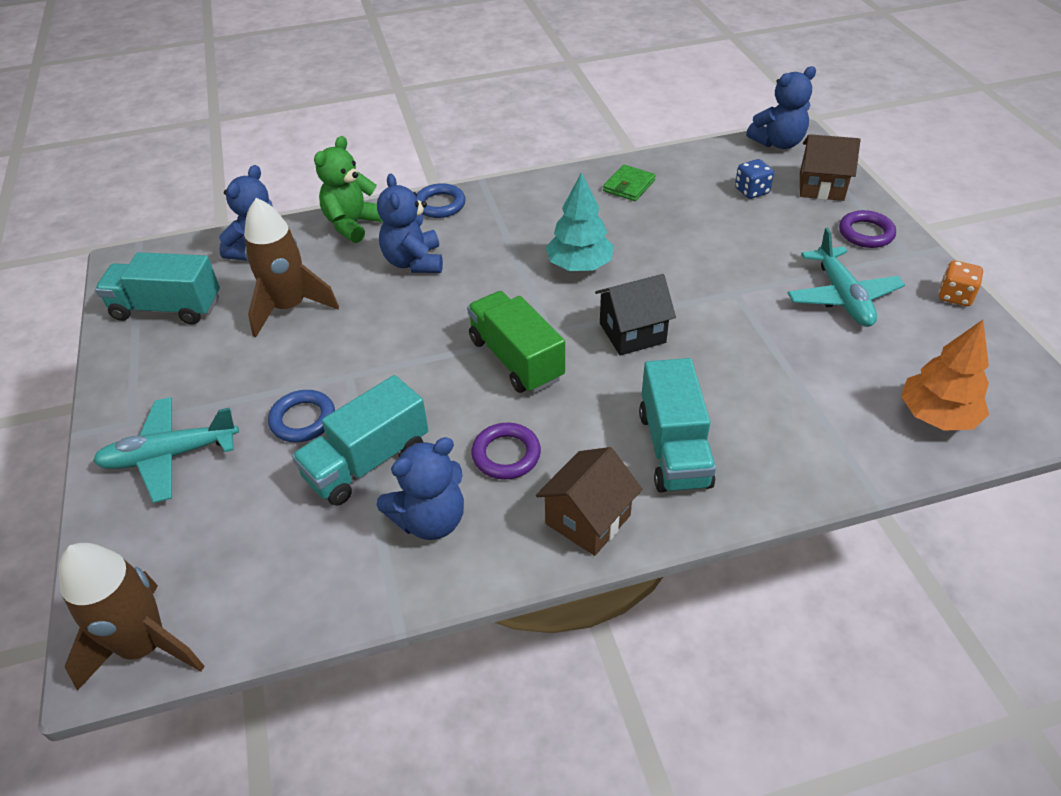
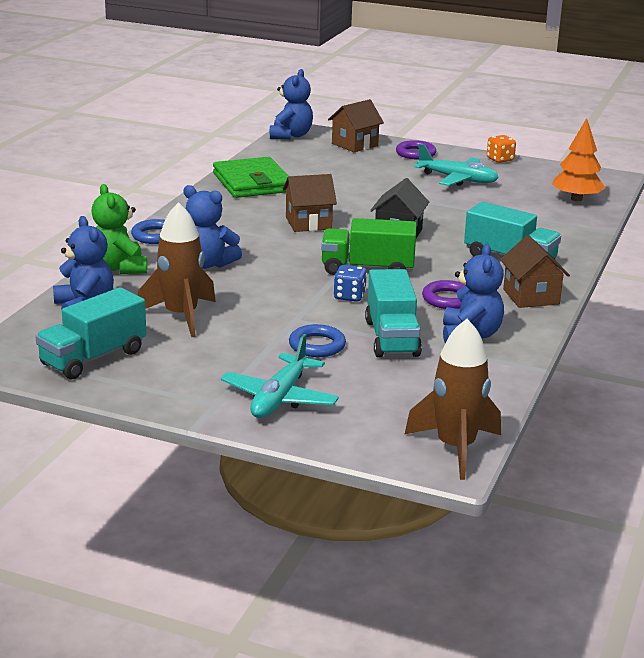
camera: 55 degrees left, 20 degrees down
turquoise tree [546,172,614,271] -> brown house [283,174,337,232]
green wallet [603,165,656,201] -> green wallet [213,157,288,198], size x1.95
blue dice [735,159,774,199] -> blue dice moved to [334,265,367,302]

